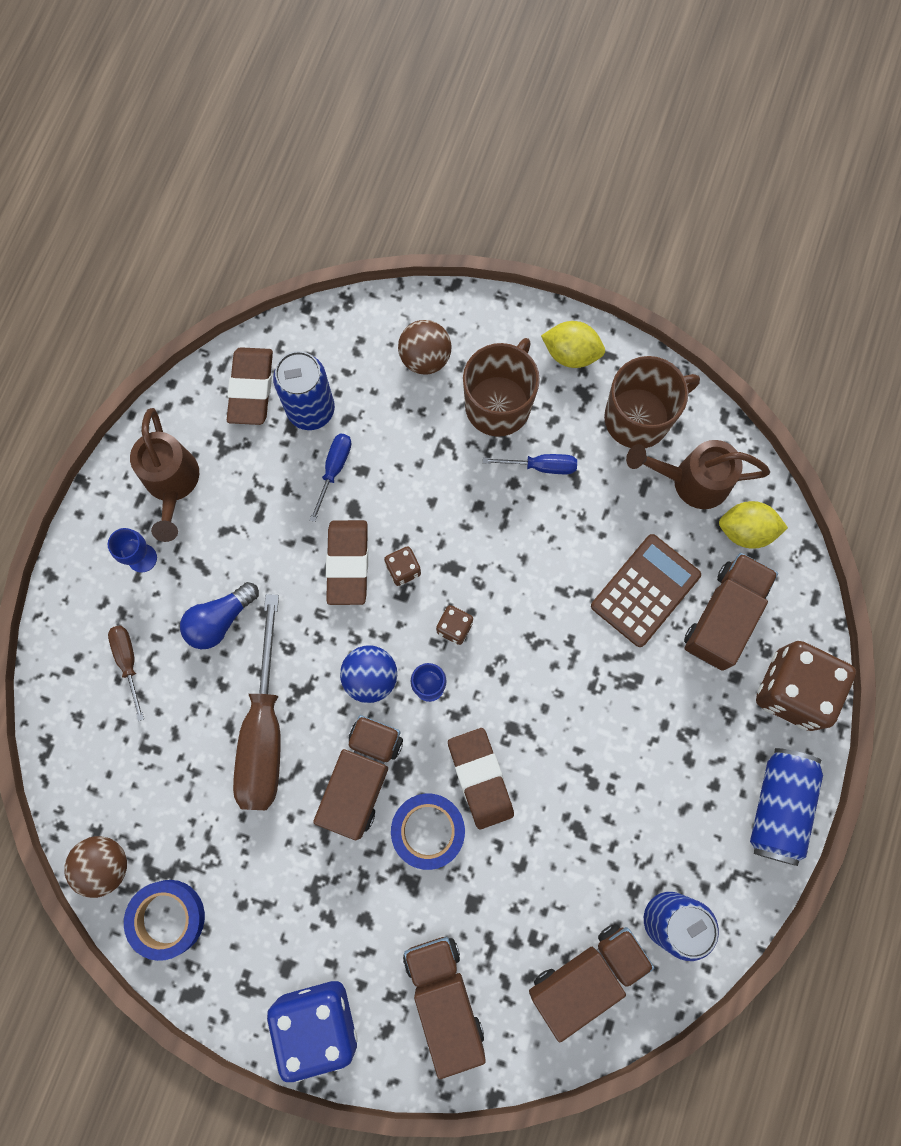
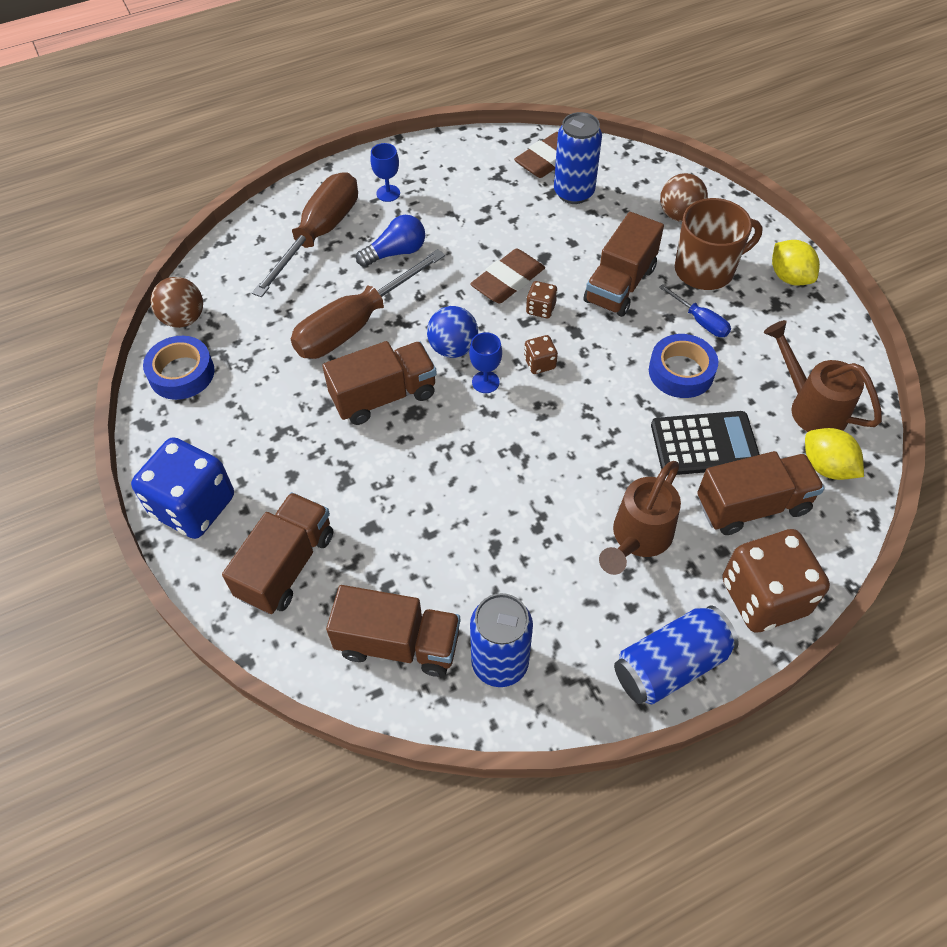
camera: 45 degrees right, 20 degrees down
brown screwdriver [108,625,144,721] -> brown screwdriver [252,173,358,297], size x2.15
brown watering can [130,408,199,542] -> brown watering can moved to [599,461,681,575]
blue light bulb [180,582,259,649] -> blue light bulb turned 150 degrees clockwise [356,215,425,267]
blue screwdriver [310,433,352,522] -> none
blue tape [391,794,465,870] -> blue tape moved to [649,334,718,398]
brown eraser [448,728,514,829] -> none
brown calculator [591,534,701,647] -> black calculator [651,411,760,476]
brown mug [604,356,700,448] -> none
none -> brown truck [584,212,664,317]

